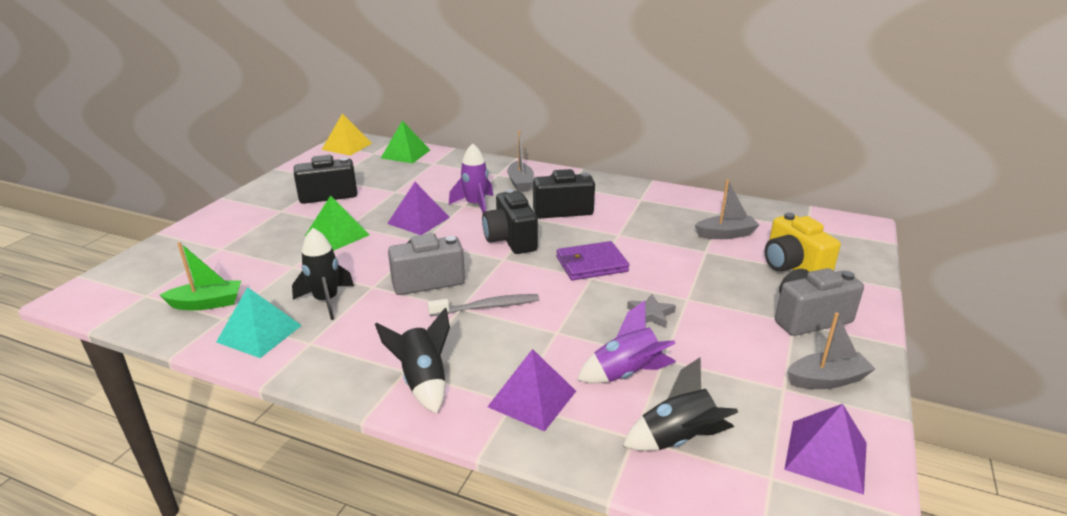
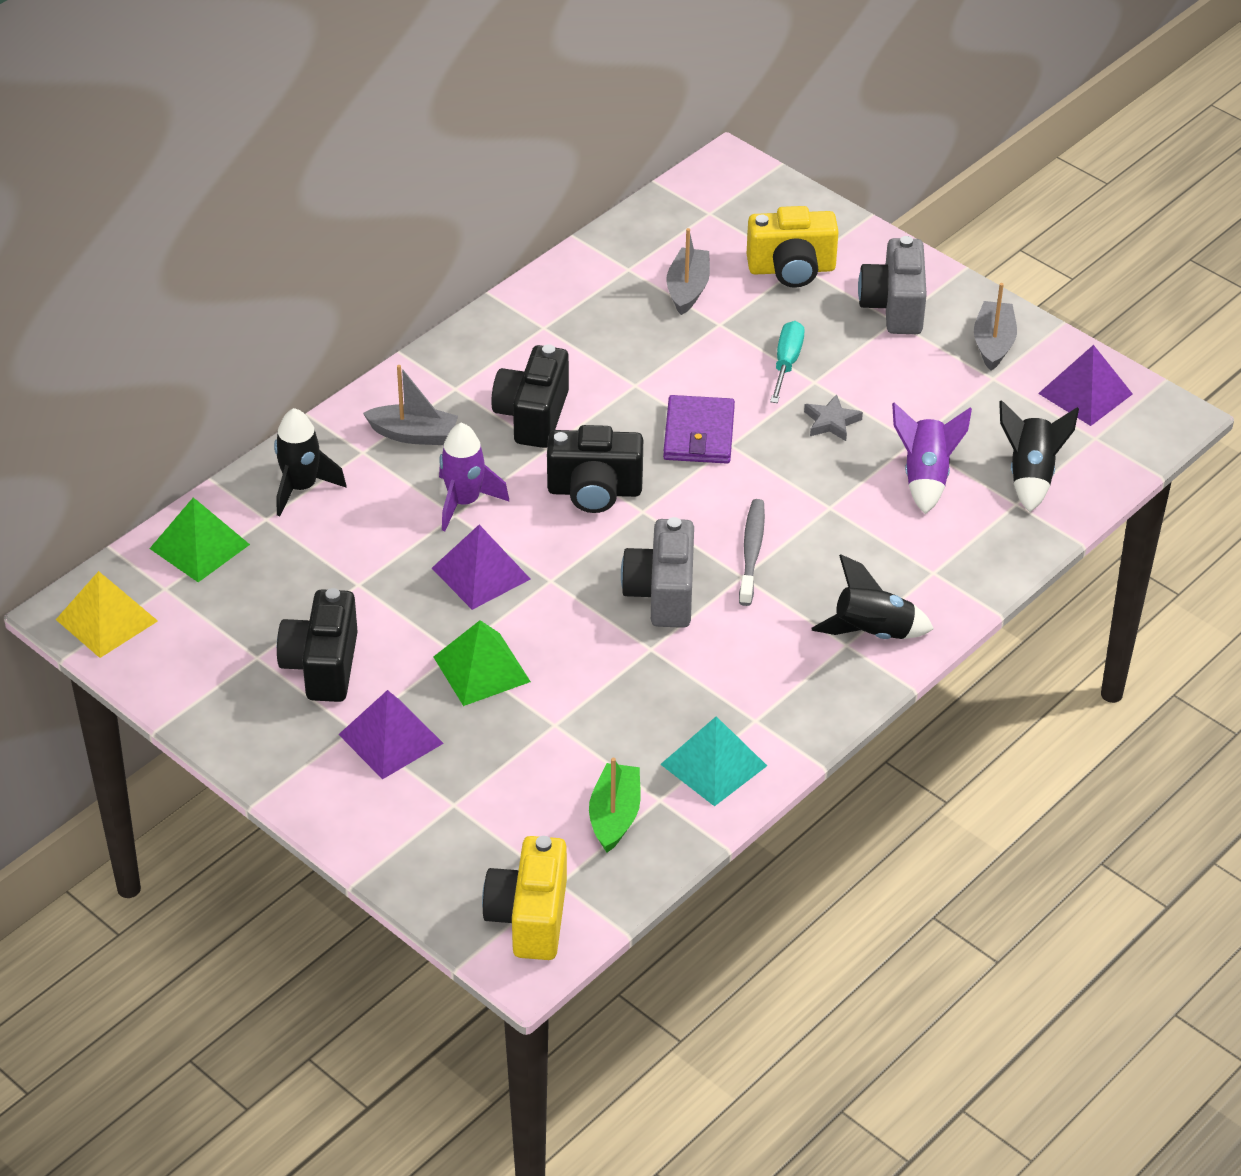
camera: 70 degrees left, 15 degrees up
black rocket [292,228,354,320] -> black rocket moved to [274,408,346,516]
purple pyramid [488,349,576,432] -> purple pyramid moved to [338,690,444,779]
none -> yellow camera [482,836,567,960]
none -> turquoise screwdriver [770,321,805,403]

